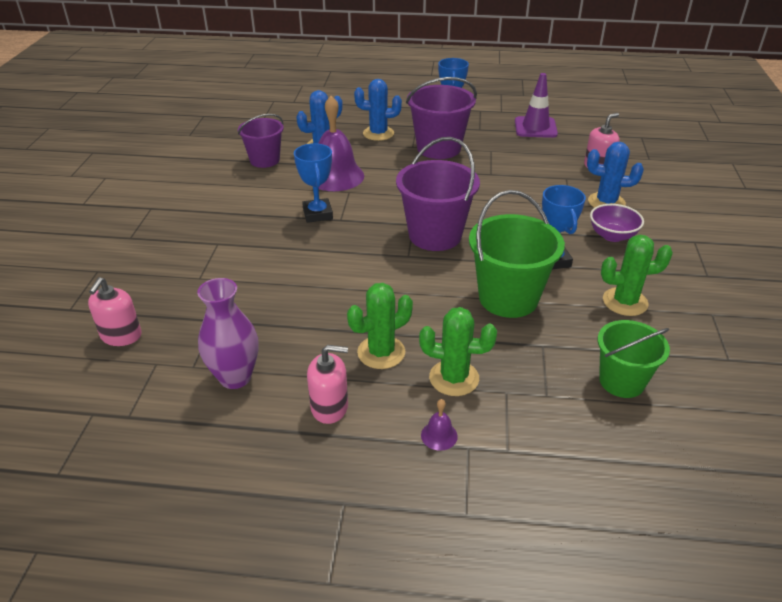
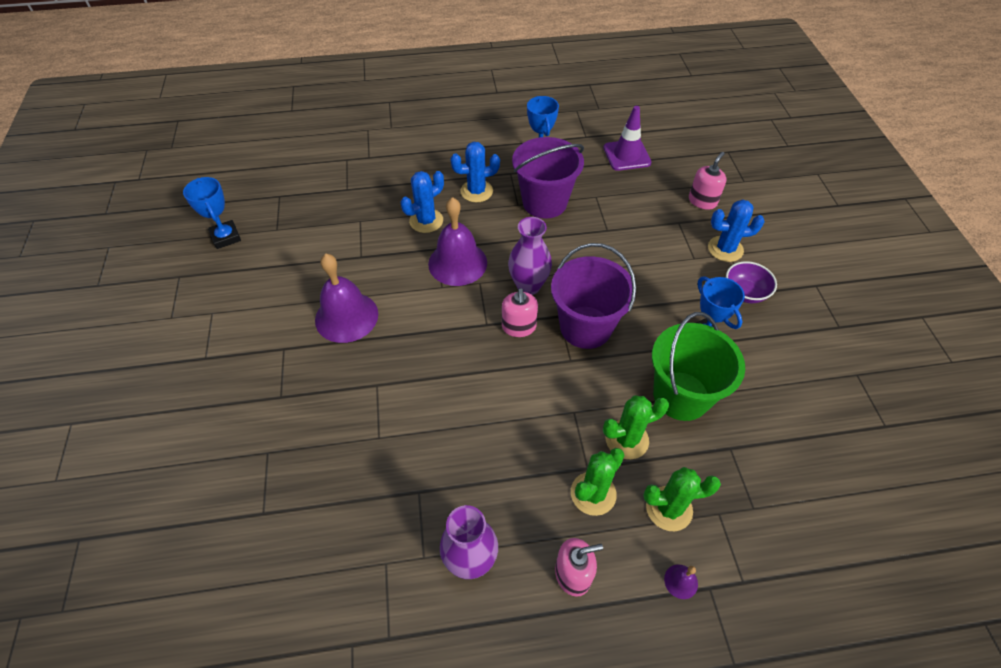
camera: 15 degrees left, 15 degrees up
pink soap dispenser [88,277,142,346] -> pink soap dispenser moved to [502,288,538,337]
purple bucket [238,114,284,168] -> none
blue trophy [294,143,333,223] -> blue trophy moved to [183,177,241,249]
green bucket [598,320,670,398] -> none
green cactus [601,235,673,316] -> green cactus moved to [603,396,669,459]
none -> purple bell [315,254,378,343]
none -> purple vase [508,217,552,295]

